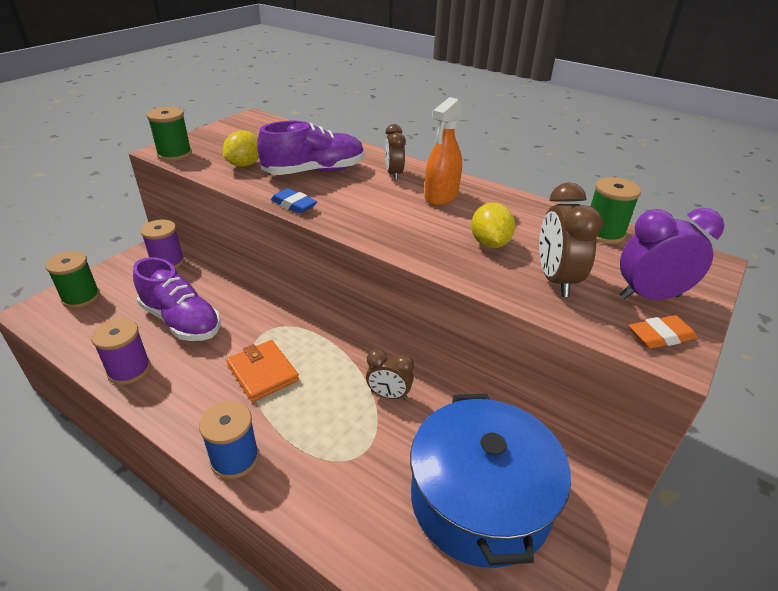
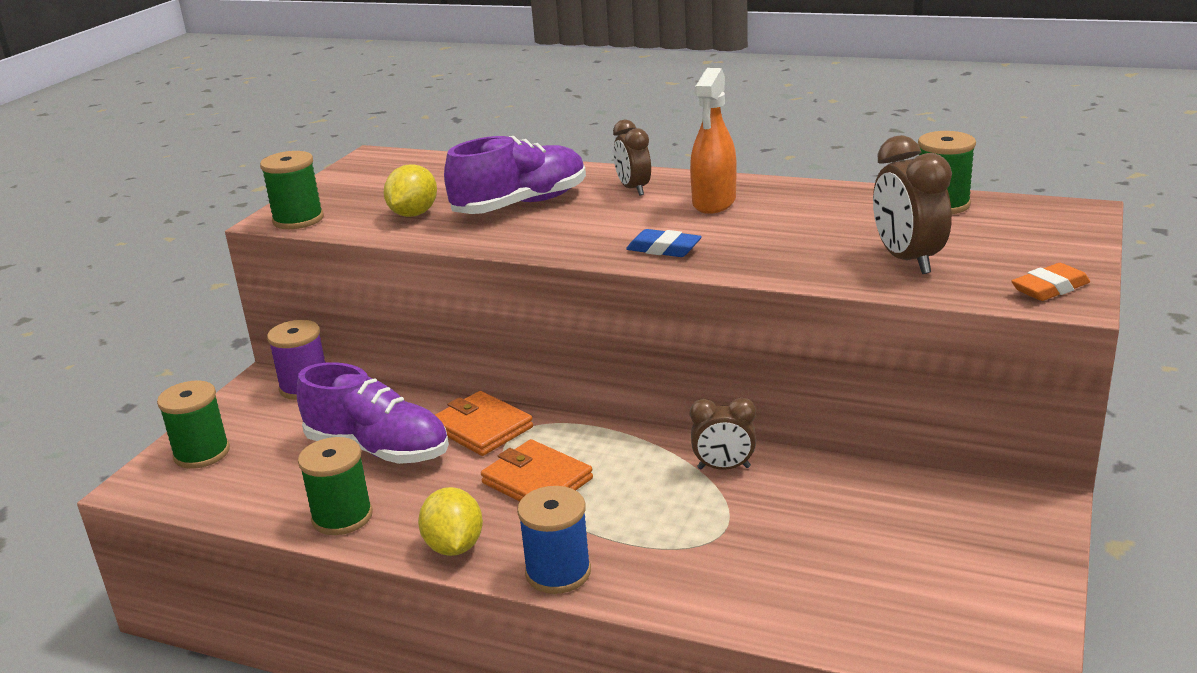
camera: 10 degrees left, 10 degrees down
purple spool [91,318,151,385] -> green spool [298,437,373,535]
blue eraser [271,188,317,214] -> blue eraser moved to [626,229,702,257]
blue pot [410,394,571,568] -> none
yellow lemon [471,203,515,248] -> yellow lemon moved to [418,487,483,556]
purple clock [620,208,724,300] -> none
none -> orange wallet [435,391,533,456]

